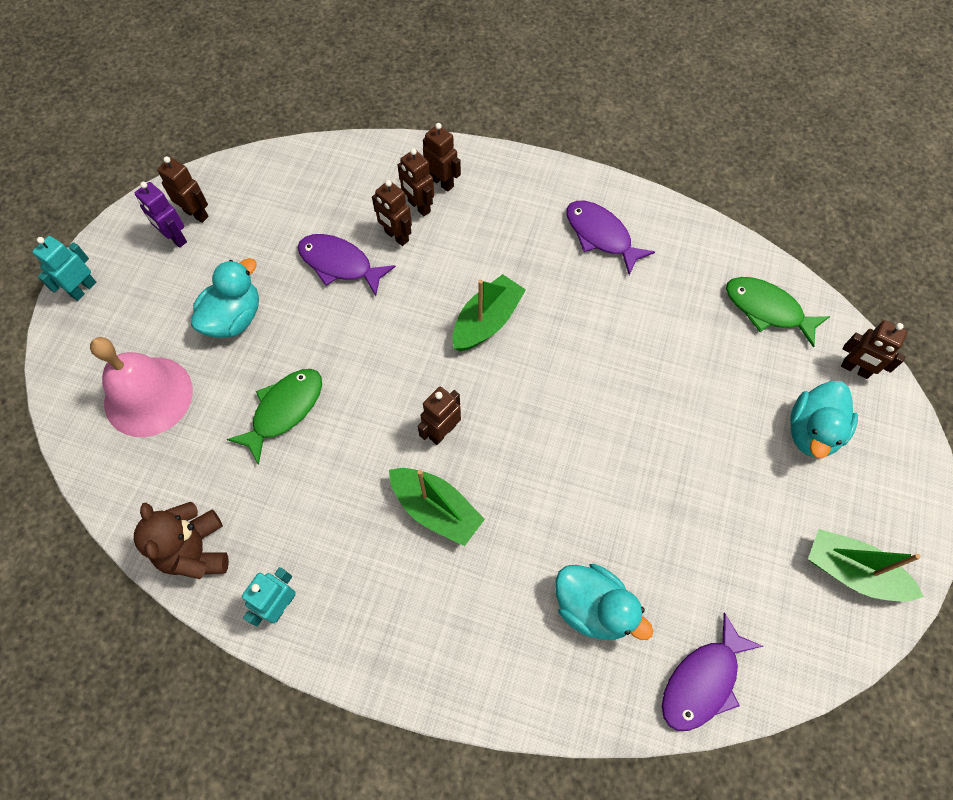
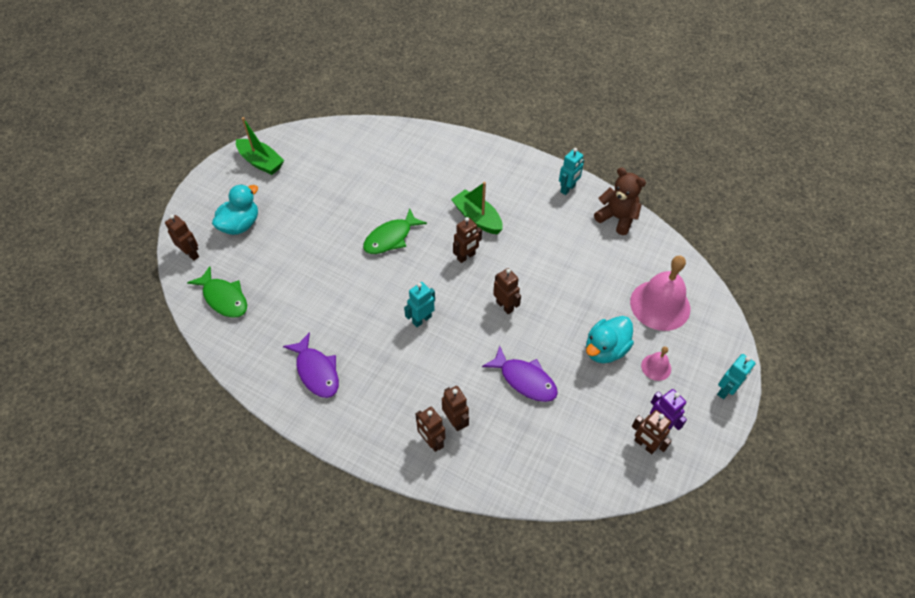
camera: 170 degrees left, 10 degrees down
brown teddy bear [134,502,229,579] -> brown teddy bear turned 45 degrees counterclockwise [594,168,646,235]
green fish [227,369,322,465] -> green fish moved to [363,209,427,254]
brown robot [372,180,412,246] -> brown robot moved to [493,268,521,314]
green boat [452,274,526,352] -> turquoise robot [404,282,435,327]
turquoise duck [555,564,653,640] -> none
purple fish [662,612,763,731] -> none
none -> pink bell [641,347,671,381]

